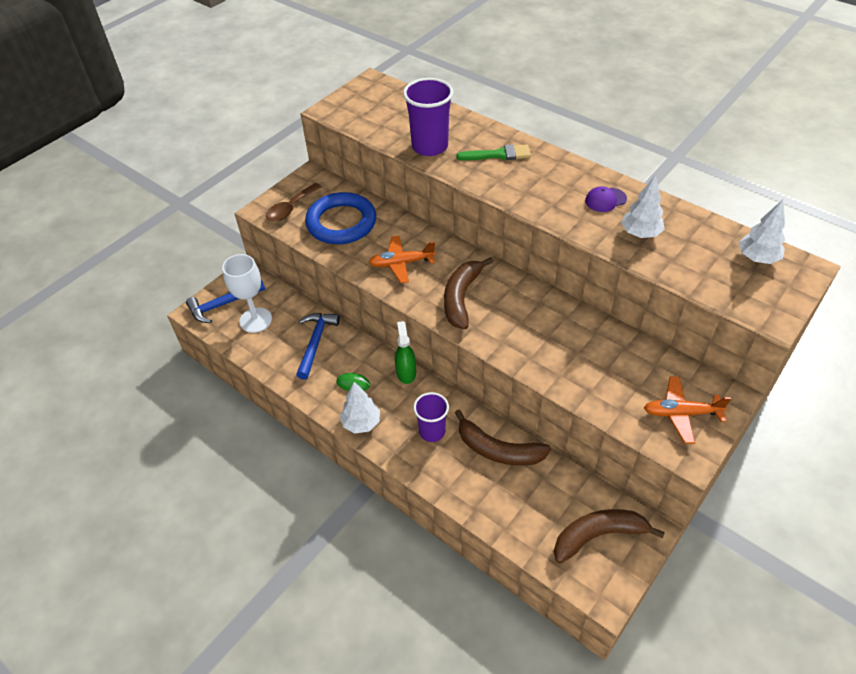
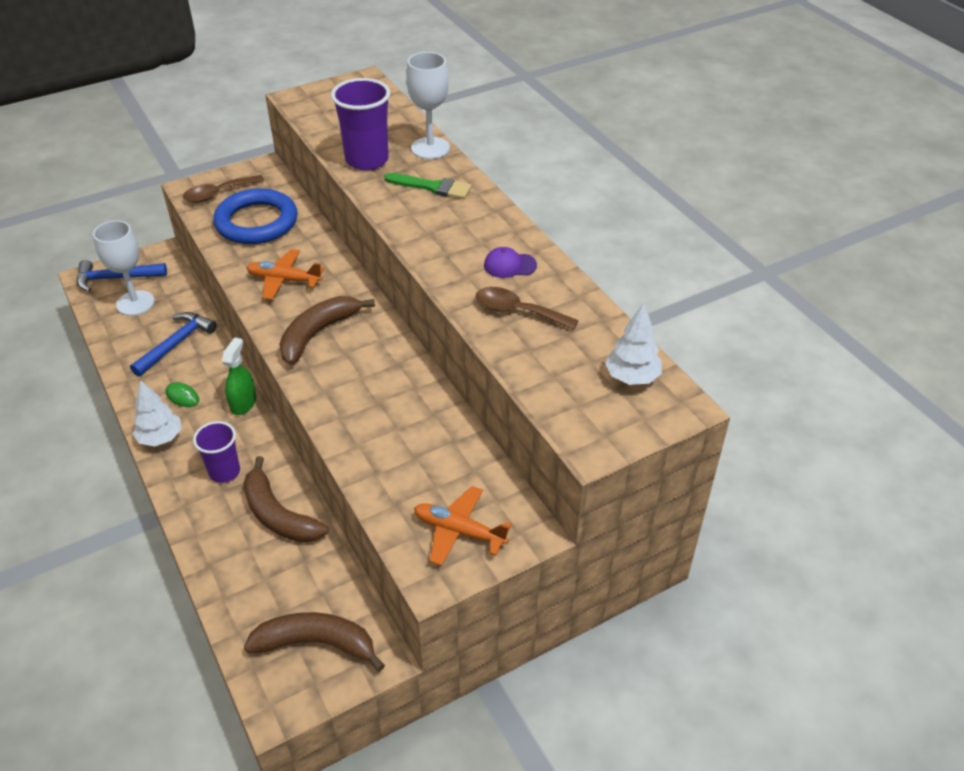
camera: 20 degrees right, 5 degrees down
white tree [621,175,665,238] -> brown spoon [475,287,579,330]
none -> white goblet [406,52,450,159]

